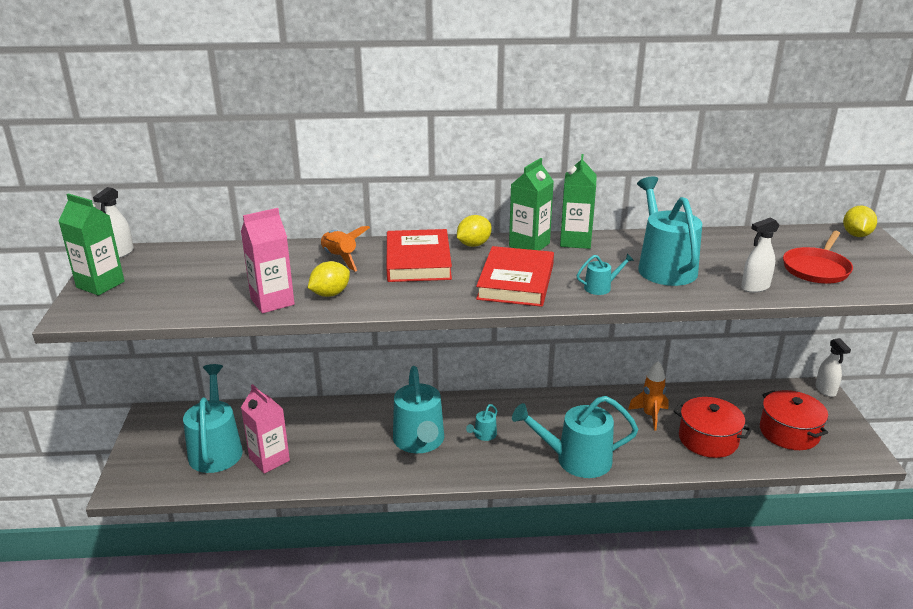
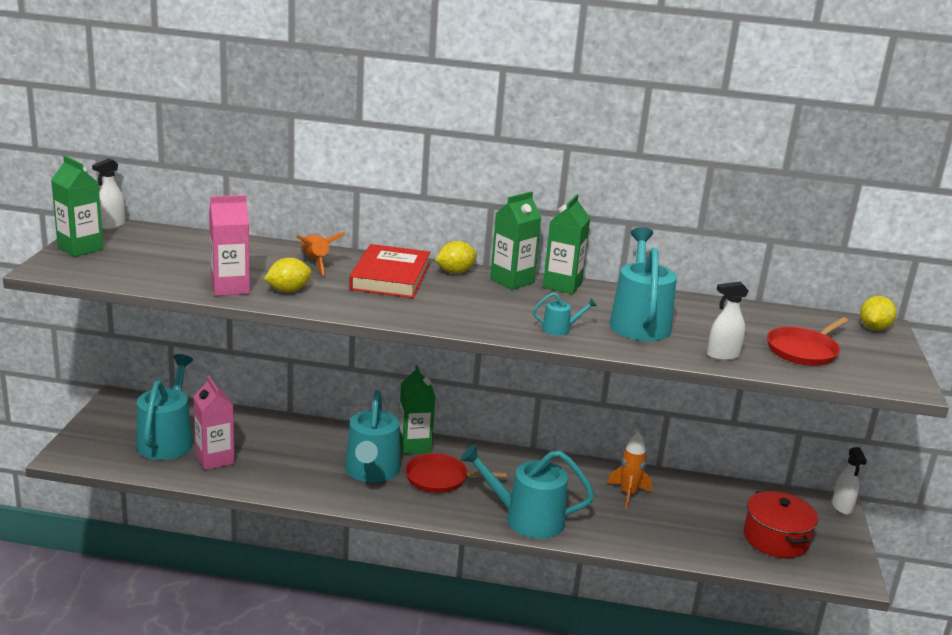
camera: 10 degrees right, 5 degrees down
turquoise watering can [466,404,497,441] -> red pan [405,453,507,493]
red book [476,246,554,307] -> none
red pot [673,397,752,458] -> none
none -> green carton [399,365,436,454]

